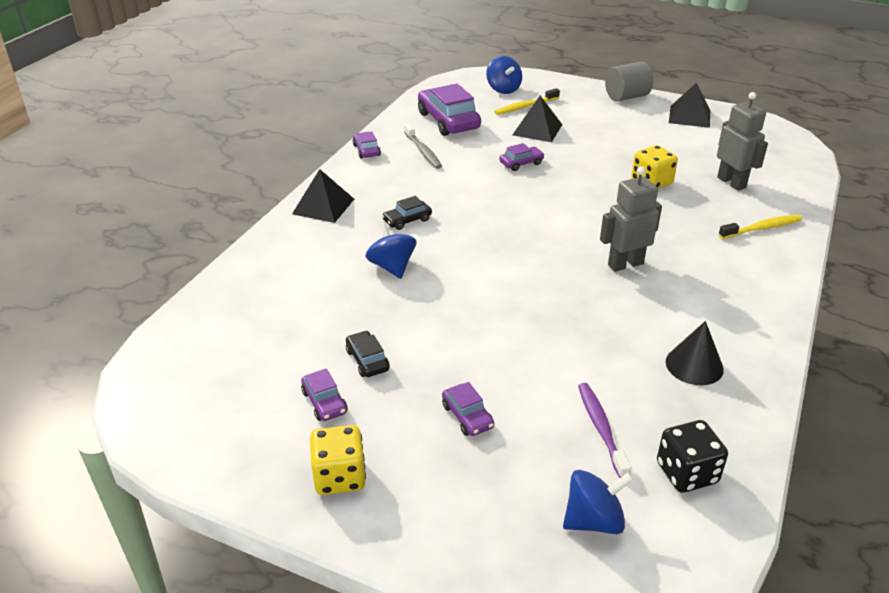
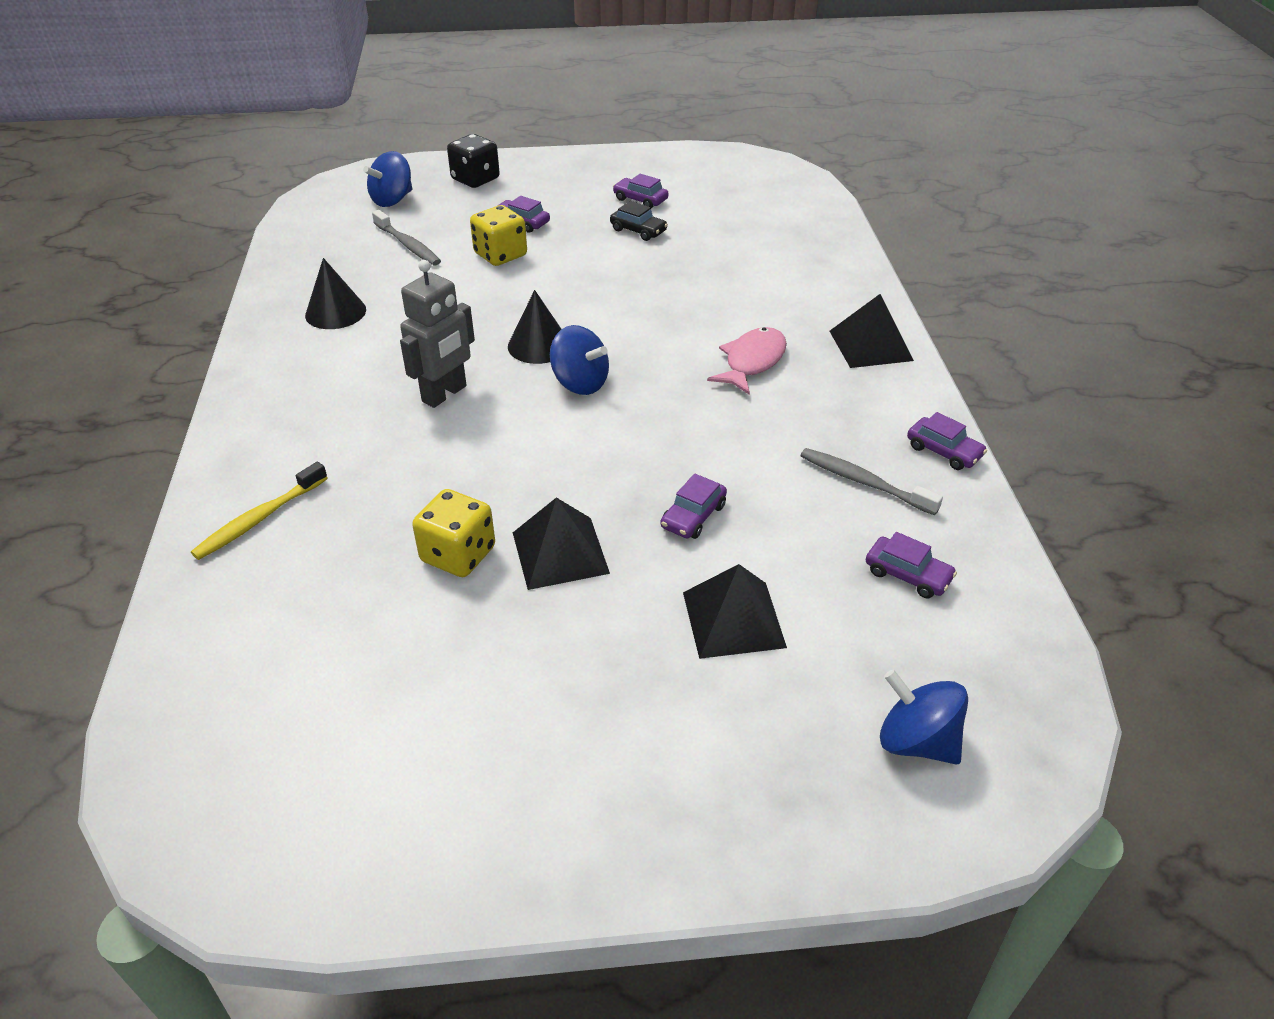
camera: 150 degrees right, 5 degrees up
yellow dice [310,425,366,495] -> yellow dice moved to [470,205,527,266]
blue spinning top [365,221,416,279] -> blue spinning top moved to [550,325,609,395]
black car [382,196,432,230] -> pink fish [707,327,787,395]
purple car [418,84,481,136] -> purple car [866,532,957,598], size x0.50
yellow toothbrush [494,88,560,115] -> none
purple toothbrush [578,383,632,478] -> grey toothbrush [372,210,441,265]
grey cylinder [605,61,653,102] -> none
black dice [657,420,728,493] -> black dice moved to [447,134,500,188]
black pyramid [669,83,710,128] -> black pyramid moved to [513,497,610,590]
grey robot [717,92,768,191] -> none
none -> black cone [508,290,561,364]

